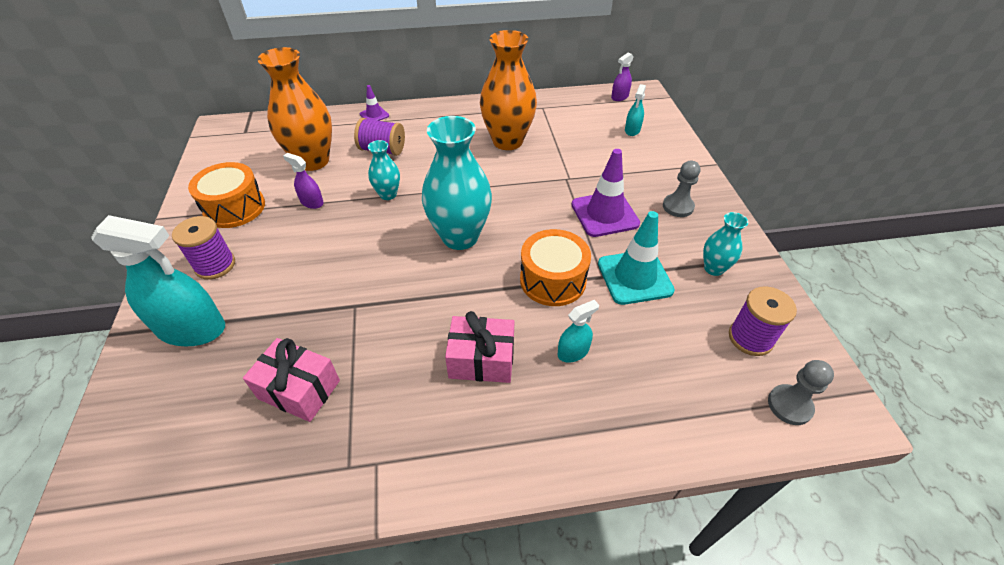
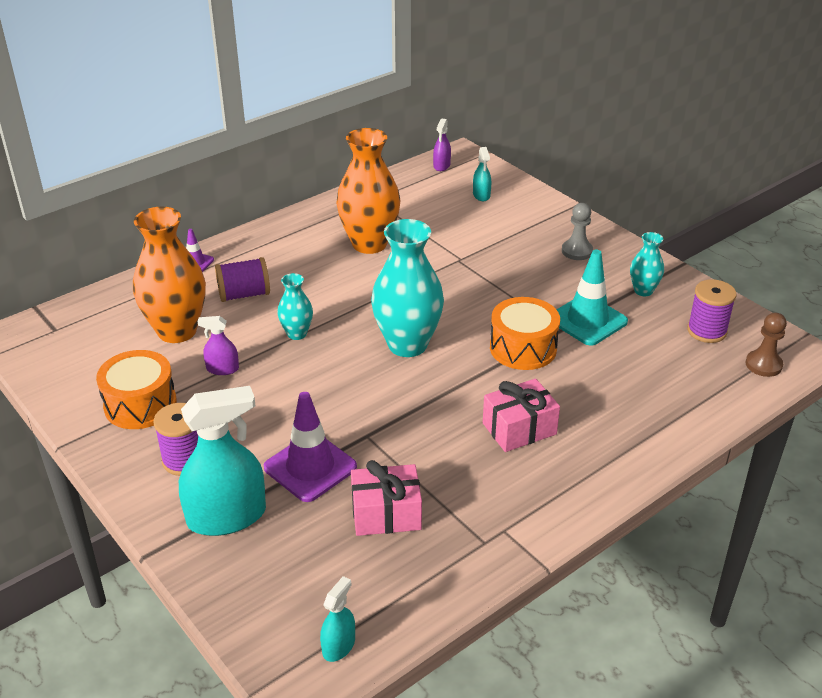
camera: 30 degrees left, 10 degrees down
turquoise spray bottle [558,300,599,363] -> turquoise spray bottle moved to [320,576,355,662]
purple traffic cone [571,149,640,237] -> purple traffic cone moved to [264,392,357,502]
grey pawn [768,360,834,425] -> brown pawn [745,312,787,377]

